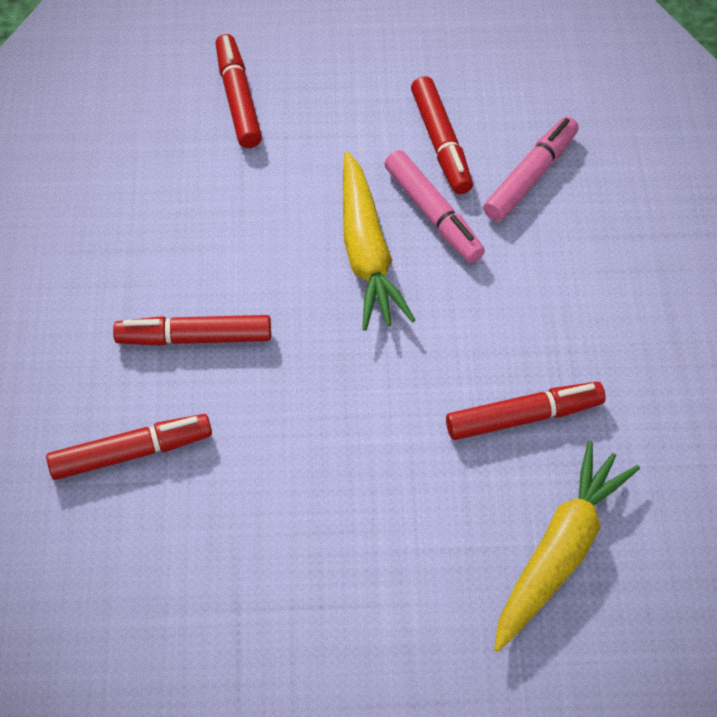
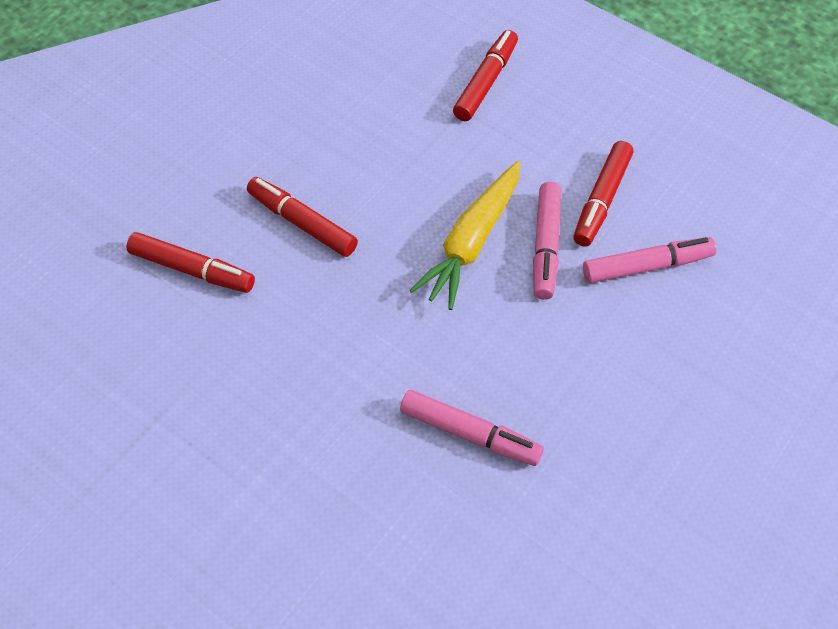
camera: 40 degrees right, 0 degrees up
red marker [446,382,606,440] -> pink marker [400,390,544,466]
yellow carrot [494,441,640,652] -> none

